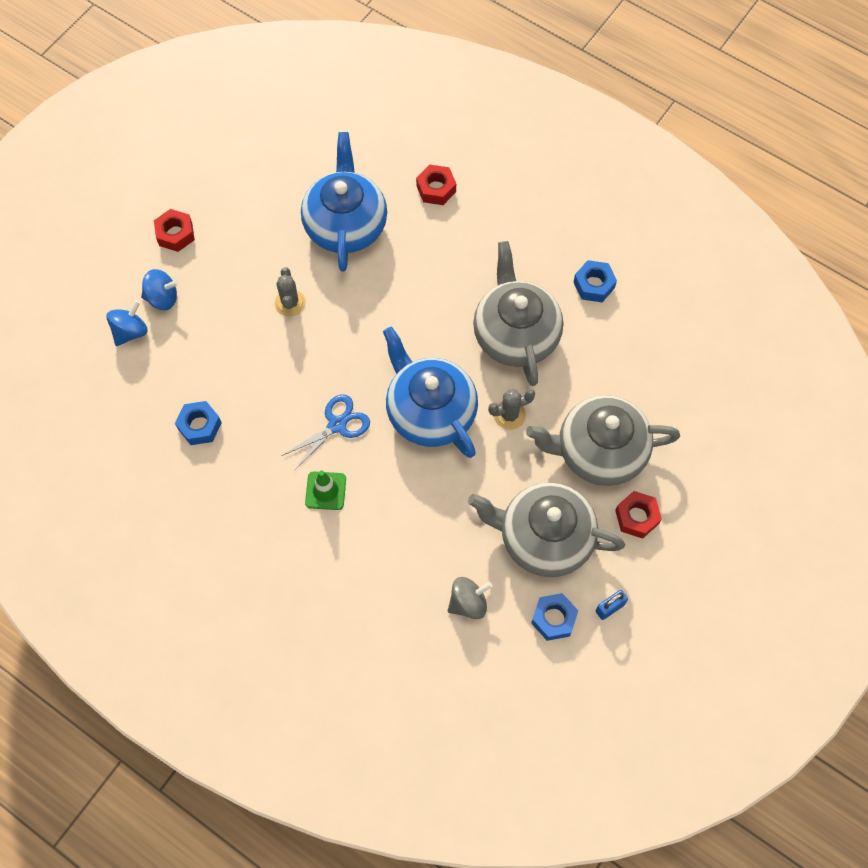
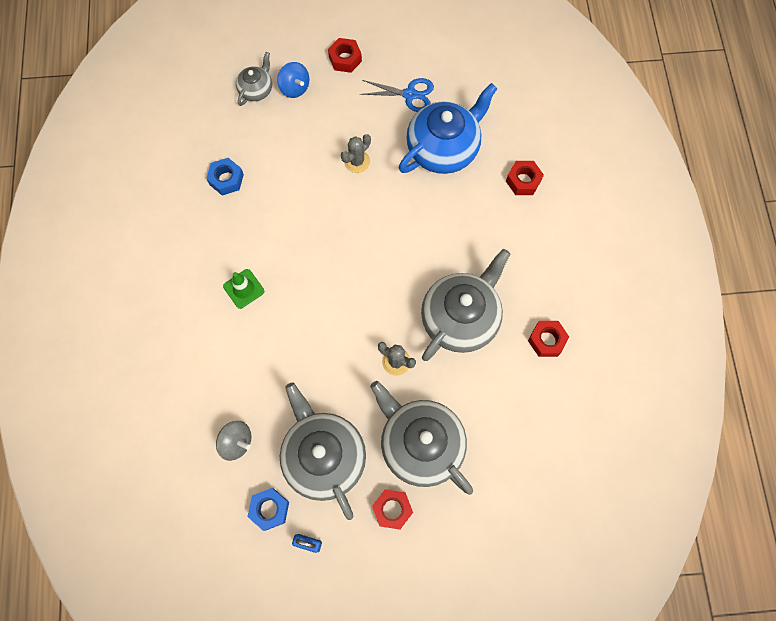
camera: 50 degrees right, 5 degrees up
blue spinning top [106,300,148,346] -> grey teapot [236,52,272,106]
blue scissors [281,394,370,471] -> blue scissors moved to [360,78,434,112]
blue teapot [383,326,478,458] -> none
blue nut [573,260,617,302] -> red nut [528,321,569,357]

